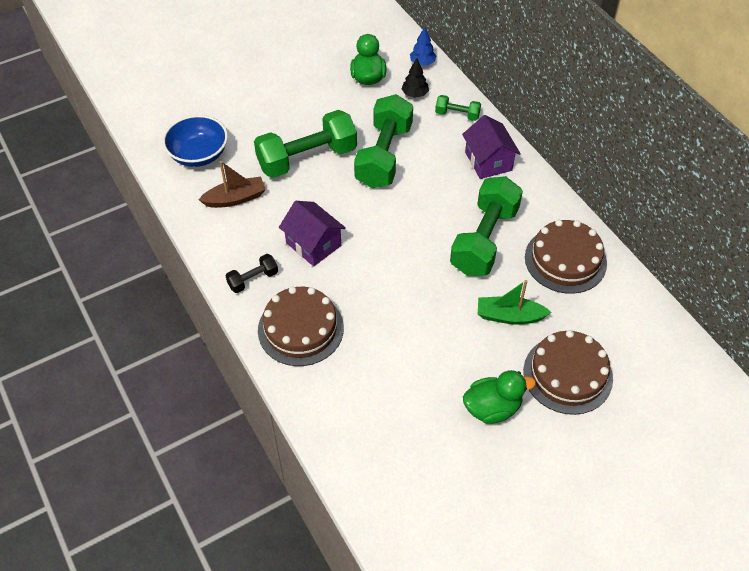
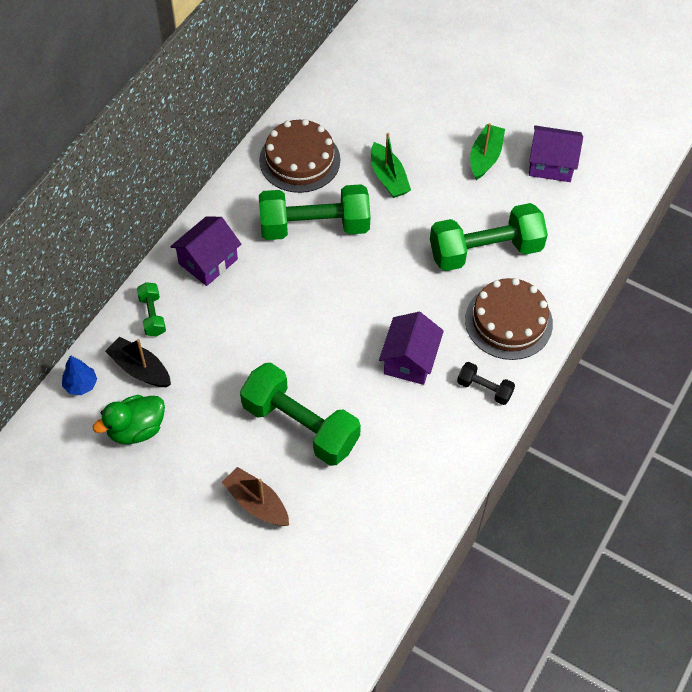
camera: 120 degrees left, 5 degrees up
blue bowl [162,115,228,167] -> none
brown boat [199,161,266,208] -> brown boat moved to [222,467,289,526]
green dumbbell [354,94,413,188] -> green dumbbell moved to [430,203,548,271]
black tree [401,58,429,98] -> black boat [105,337,171,387]
green duck [463,370,536,424] -> green boat [470,123,505,180]
brown cake [523,330,613,415] -> none
none -> purple house [529,126,583,182]

